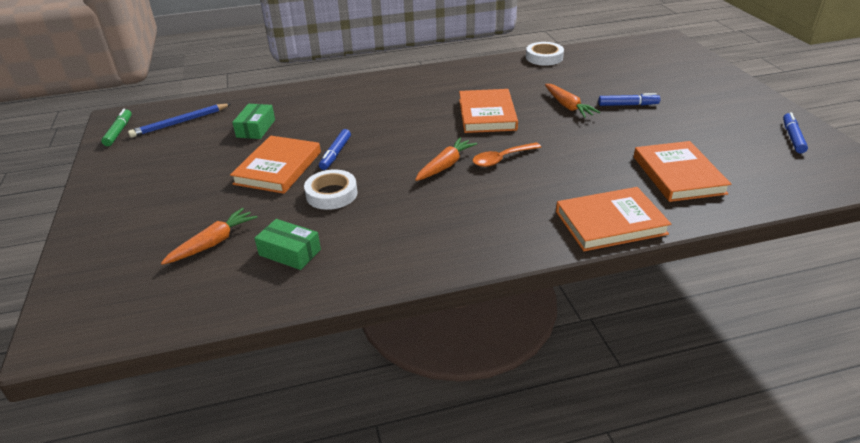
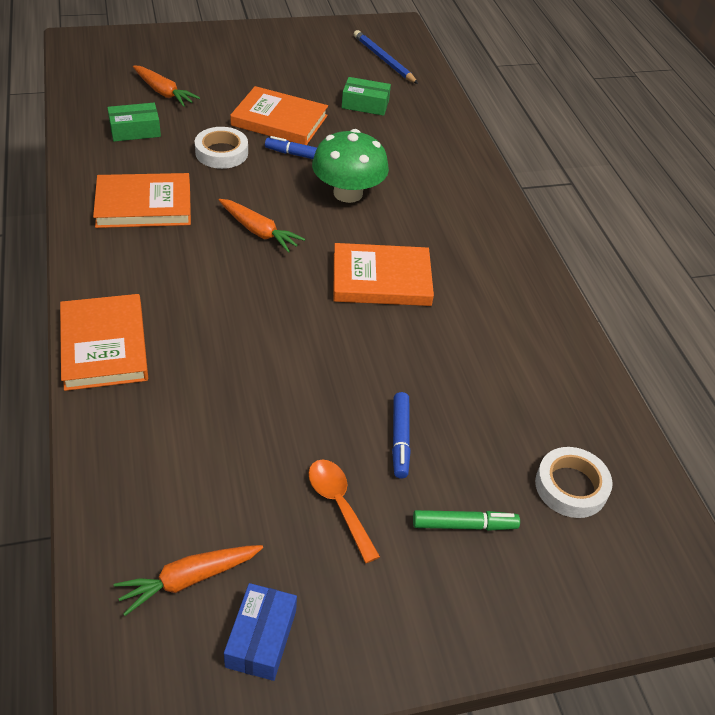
camera: 85 degrees right, 10 degrees up
green marker [101,109,132,146] -> green marker moved to [413,510,520,531]
green box [254,219,321,270] -> green box turned 45 degrees clockwise [107,103,161,142]
orange spoon [473,142,541,167] -> orange spoon moved to [308,459,380,563]
white tape [526,42,564,66] -> white tape moved to [535,447,613,518]
orange carrot [545,84,600,118] -> orange carrot moved to [114,545,263,616]
orange book [634,141,731,202] -> orange book moved to [93,173,191,228]
blue marker [783,112,808,153] -> blue box [224,583,297,681]
none -> green mushroom [312,129,389,203]

